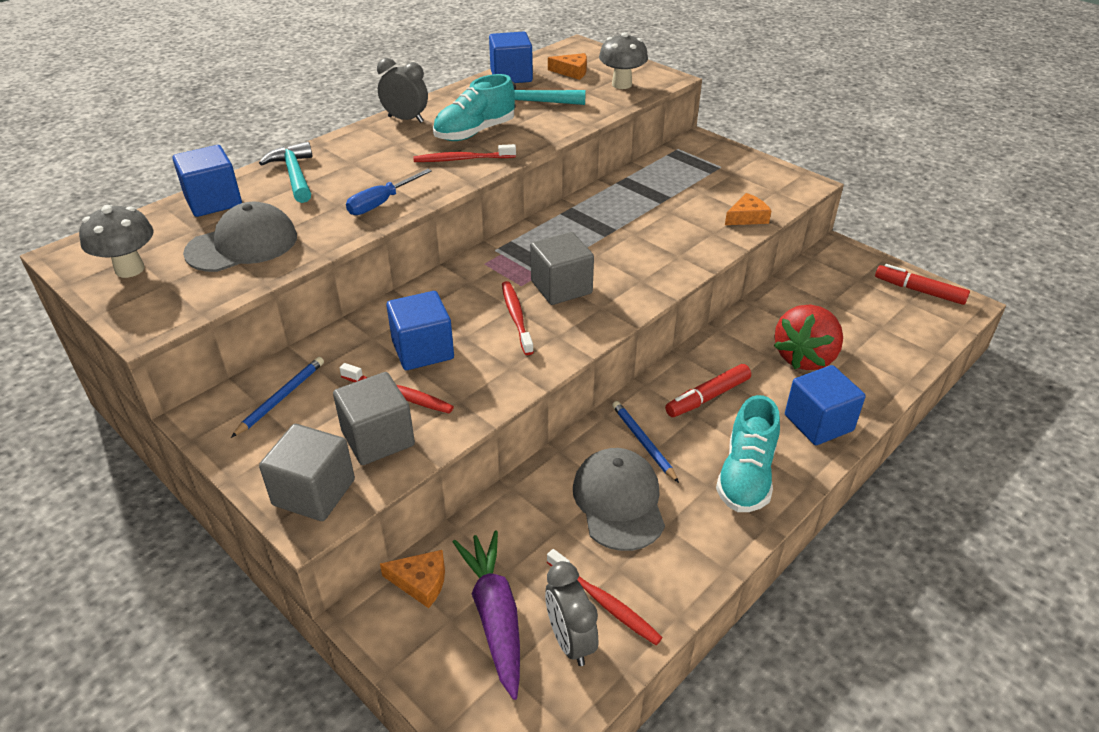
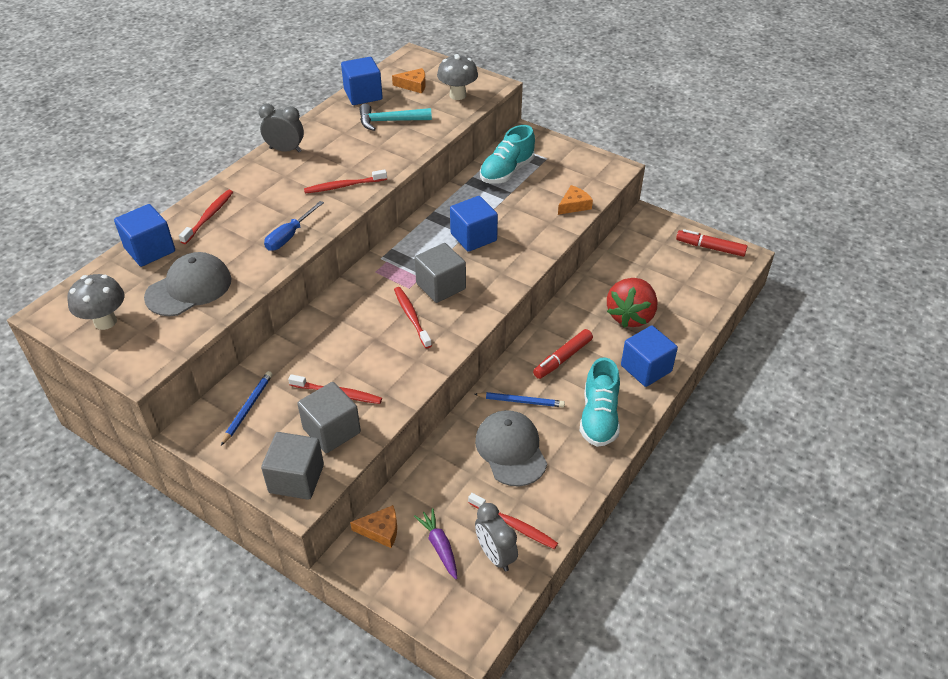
camera: 10 degrees left, 5 degrees up
turquoise hammer [259,142,312,203] -> red toothbrush [179,190,233,244]
blue cube [386,291,454,370] -> blue cube moved to [450,196,498,252]
turquoise shoe [433,74,515,141] -> turquoise shoe moved to [480,125,535,184]
purple carrot [453,531,520,700] -> purple carrot [414,508,457,579], size x0.62
blue pencil [612,401,679,483] -> blue pencil turned 135 degrees clockwise [474,392,565,407]

